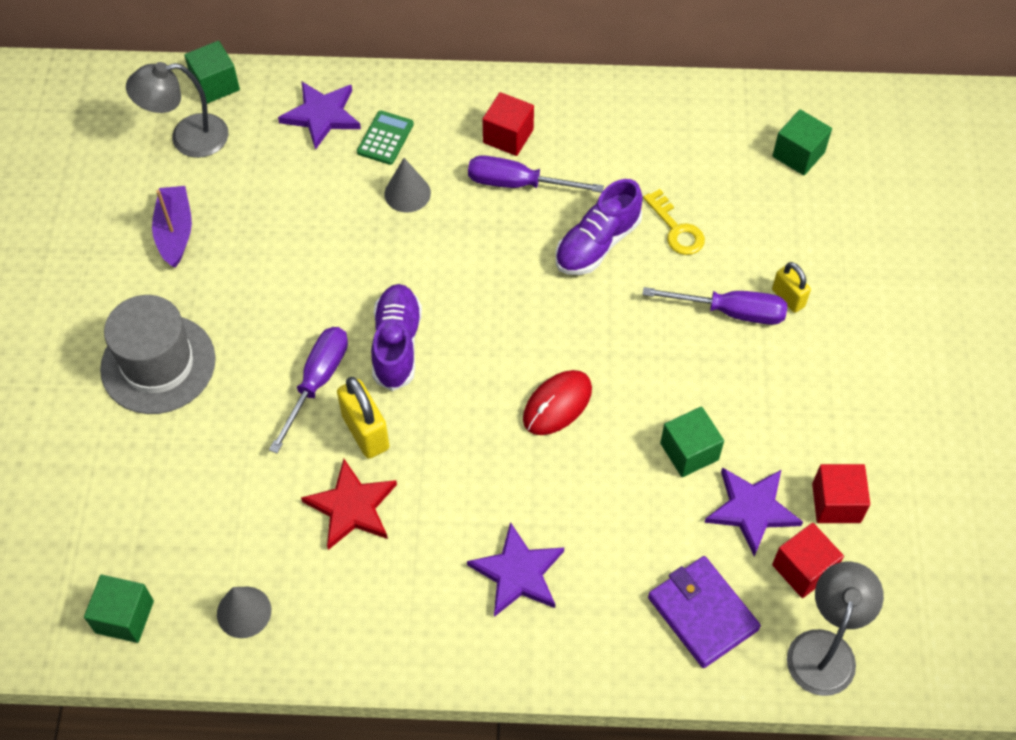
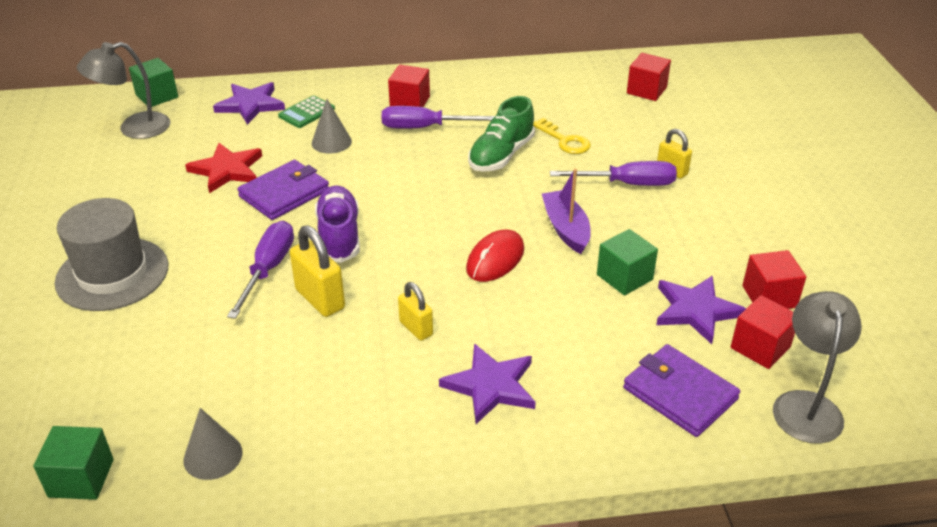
camera: 10 degrees left, 20 degrees down
purple boat [152,186,192,268] -> purple boat moved to [542,169,591,254]
red star [301,459,397,550] -> red star moved to [185,143,262,193]
green calculator [357,110,414,165] -> green calculator turned 150 degrees counterclockwise [278,95,335,128]
purple shoe [556,179,643,275] -> green shoe [468,96,535,172]
green cube [772,109,832,175] -> red cube [627,53,671,101]
none -> purple wallet [237,160,329,220]
none -> yellow padlock [398,282,433,341]

